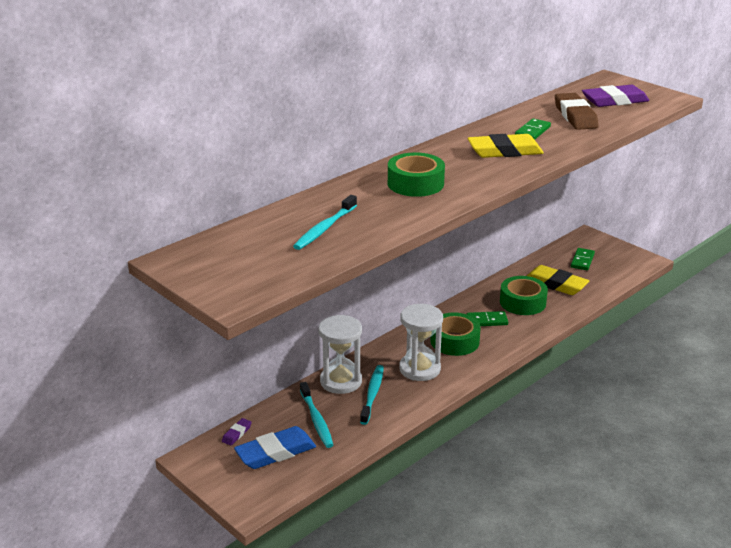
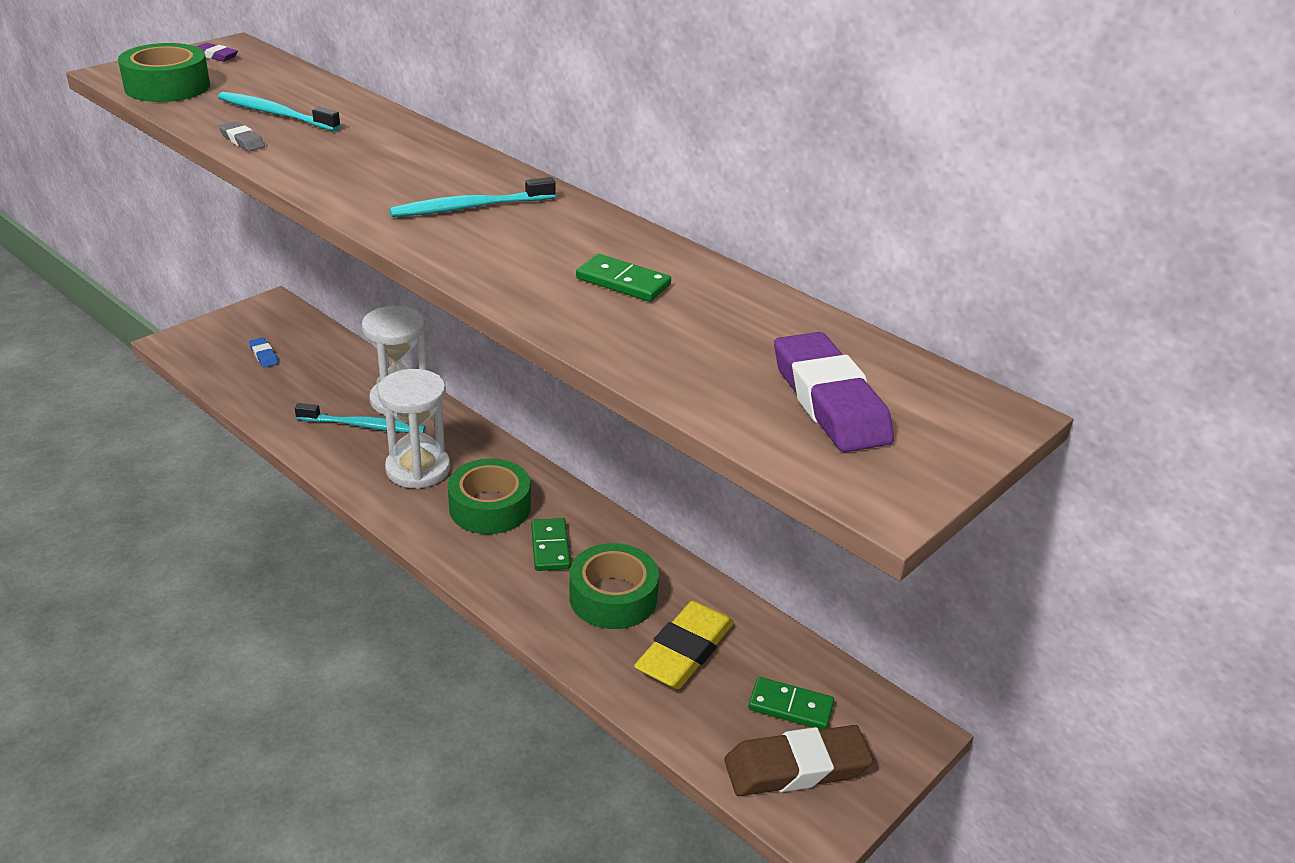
camera: 85 degrees right, 5 degrees up
purple eraser [222,418,252,446] -> purple eraser moved to [196,43,238,61]
blue eraser [234,426,316,469] -> blue eraser [249,337,278,368], size x0.46
turquoise toothbrush [300,382,333,448] -> turquoise toothbrush moved to [389,177,555,217]
green tape [388,153,445,197] -> green tape moved to [118,43,210,102]
yellow eraser [468,134,544,158] -> none
brown eraser [555,93,599,130] -> brown eraser moved to [724,725,873,796]
none -> grey eraser [219,121,265,151]

